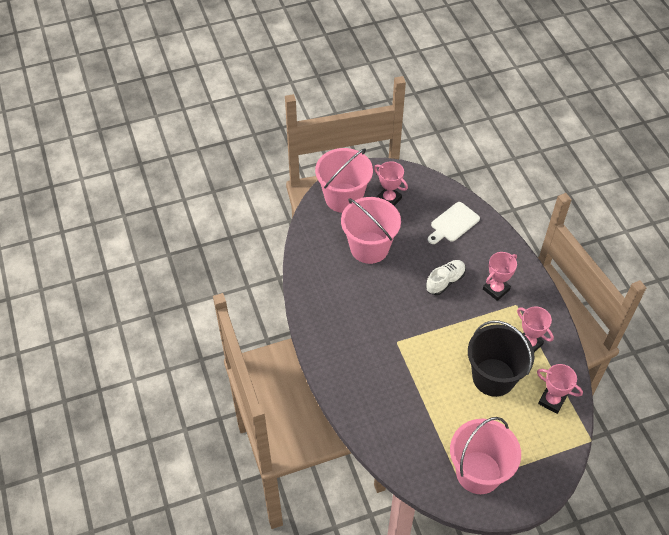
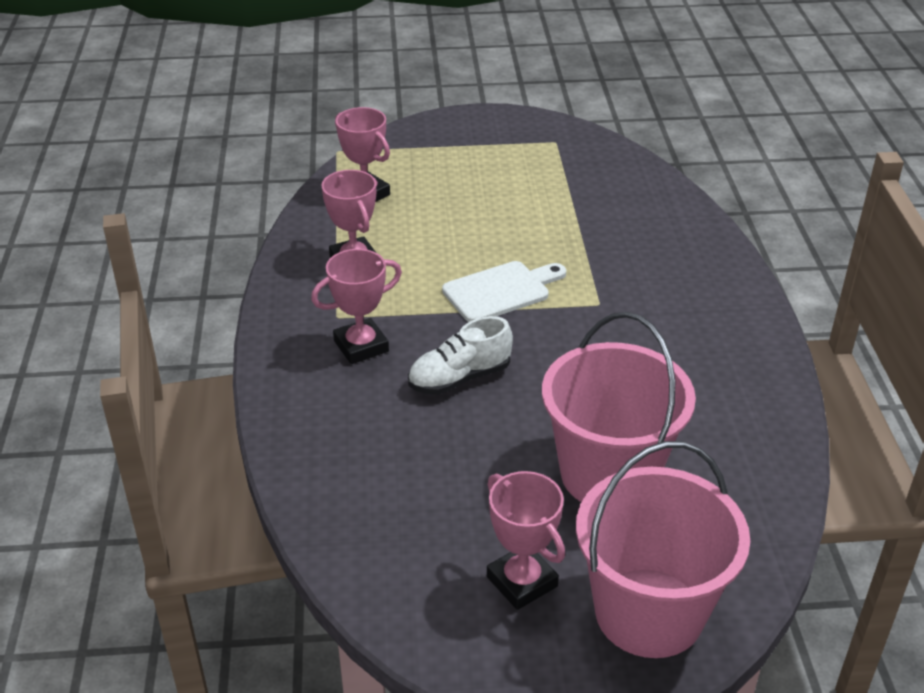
camera: 165 degrees left, 15 degrees down
white cutting board [428,202,480,244] -> white cutting board moved to [442,261,566,322]
pink bucket [450,417,521,494] -> none
black bucket [468,321,534,397] -> none

